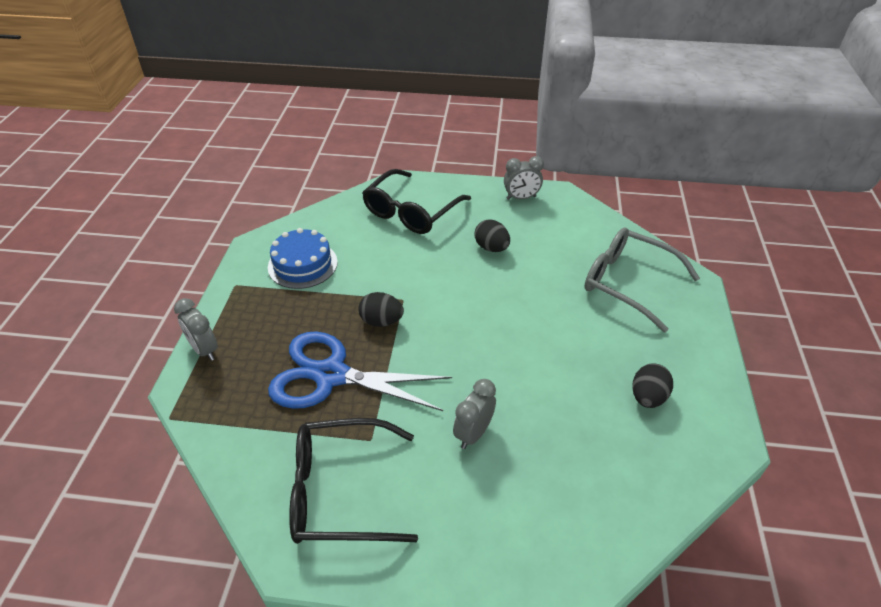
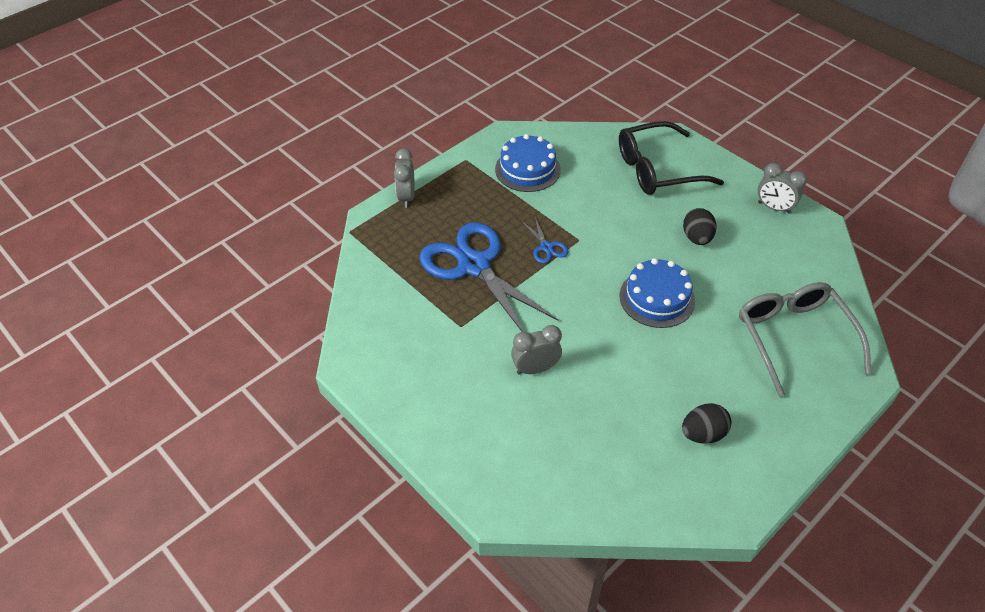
camera: 40 degrees right, 5 degrees up
black glasses [289,418,418,544] -> none
black egg [358,292,404,327] -> blue scissors [522,217,569,264]
none -> blue cake [620,258,695,328]

